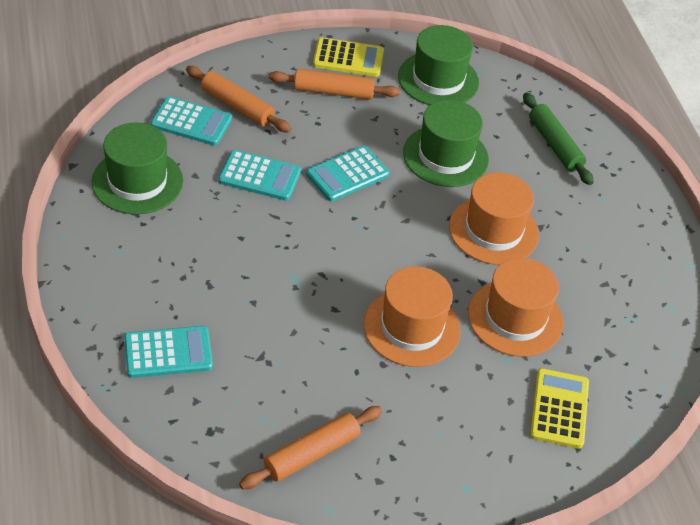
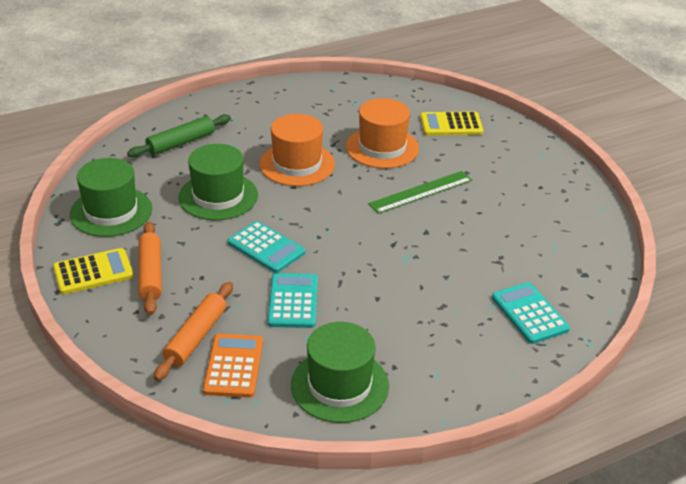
camera: 100 degrees left, 10 degrees down
turquoise calculator [151,96,232,146] -> orange calculator [203,334,263,398]
orange rolling pin [239,406,382,489] -> none
yellow calculator [313,37,384,77] -> yellow calculator turned 75 degrees clockwise [53,248,134,295]
orange hat [364,267,461,367] -> green ruler [368,171,472,214]

